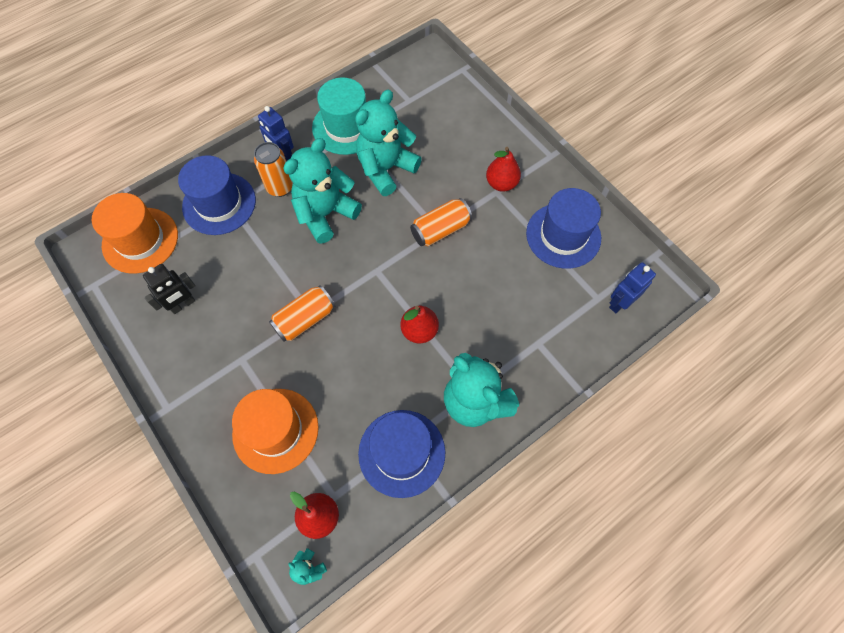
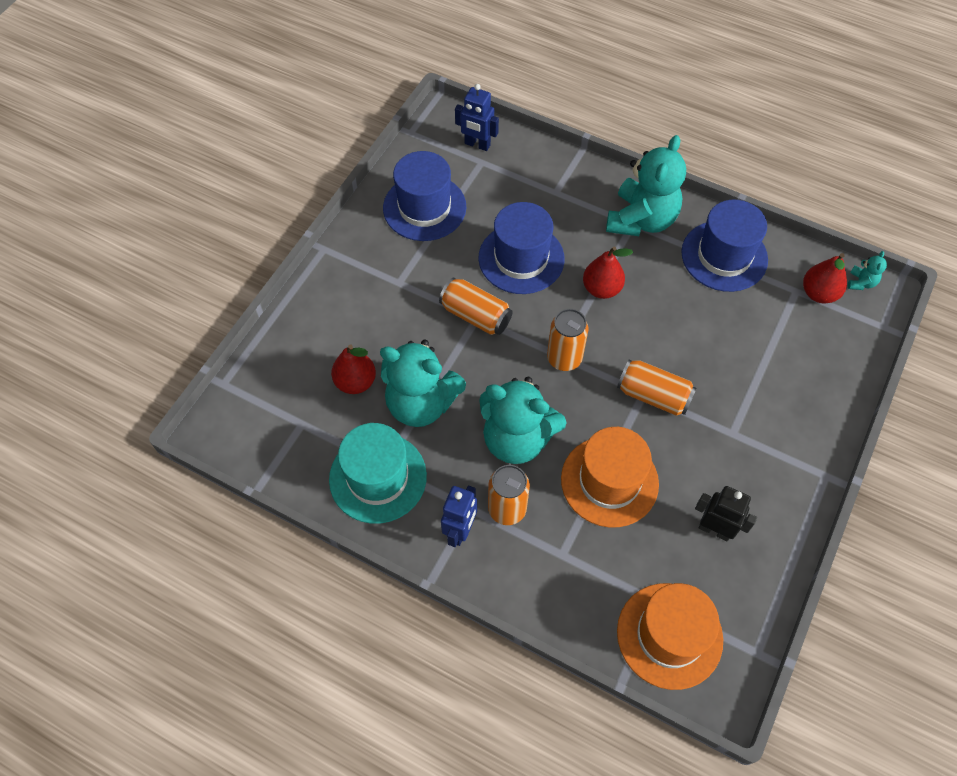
camera: 115 degrees left, 5 degrees down
blue hat [178,155,256,235] -> blue hat moved to [478,202,564,294]
orange hat [232,389,319,474] -> orange hat moved to [561,427,659,528]
red pear [486,147,521,192] -> red pear moved to [331,344,376,394]
none -> orange can [547,309,588,371]

